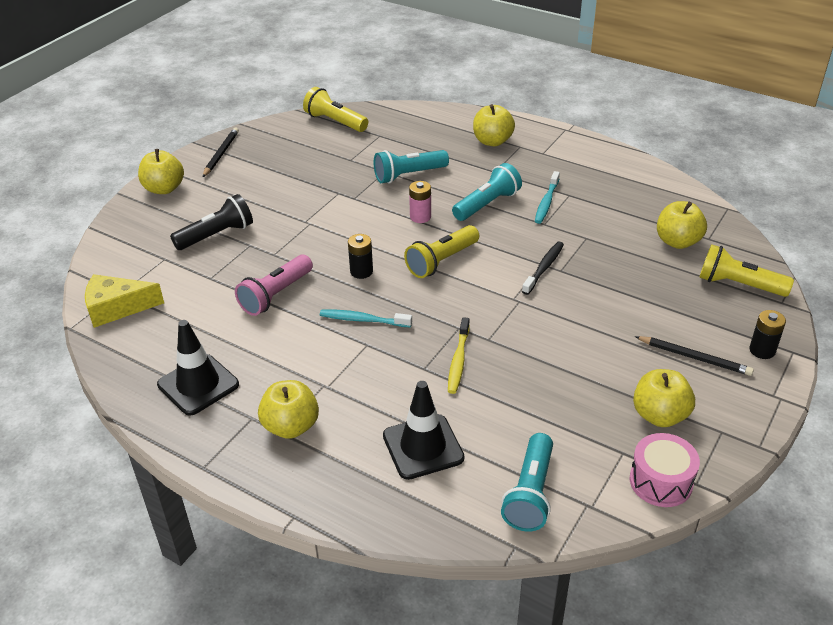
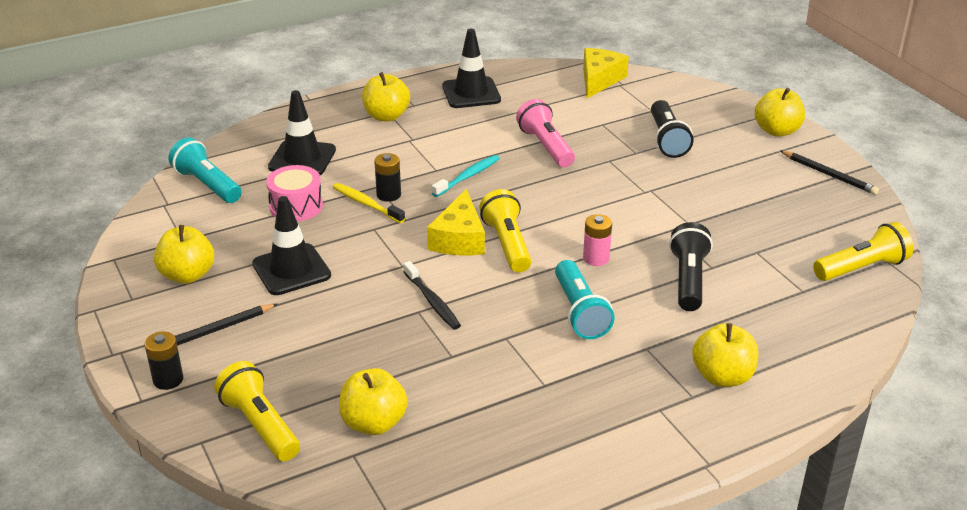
camera: 120 degrees right, 5 degrees down
black battery [348,234,373,279] -> black battery moved to [374,153,401,202]
turquoise flashlight [374,150,449,183] -> black flashlight [669,222,713,311]
turquoise toothbrush [535,171,560,224] -> none
pink drum [630,433,700,507] -> pink drum moved to [266,165,323,222]
yellow flashlight [699,244,794,297] -> yellow flashlight turned 90 degrees counterclockwise [214,361,300,461]
none -> black traffic cone [252,196,331,295]
none -> yellow cheese [427,189,485,256]

